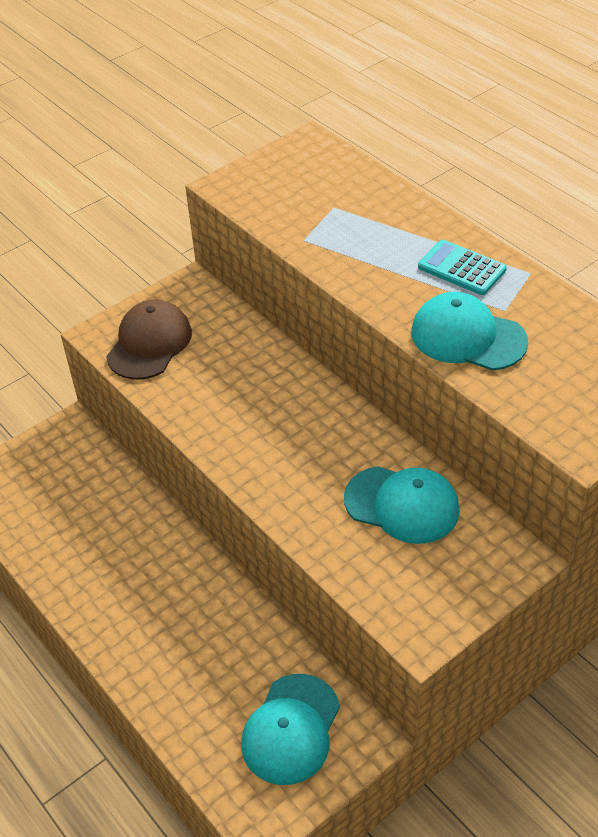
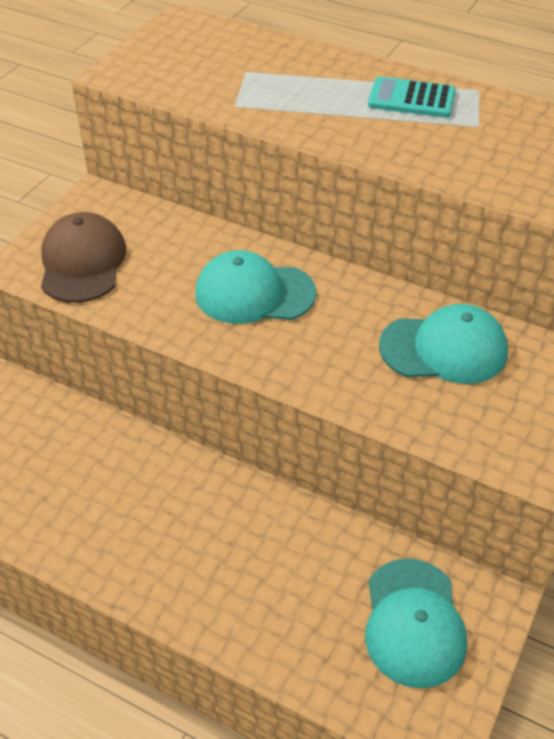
camera: 25 degrees left, 0 degrees up
turquoise cap [411,292,528,371] -> turquoise cap moved to [195,250,316,324]

